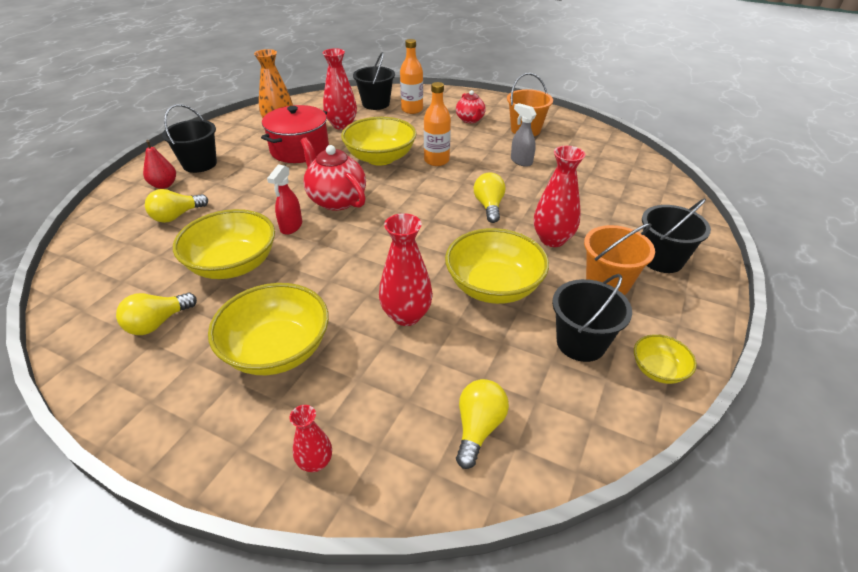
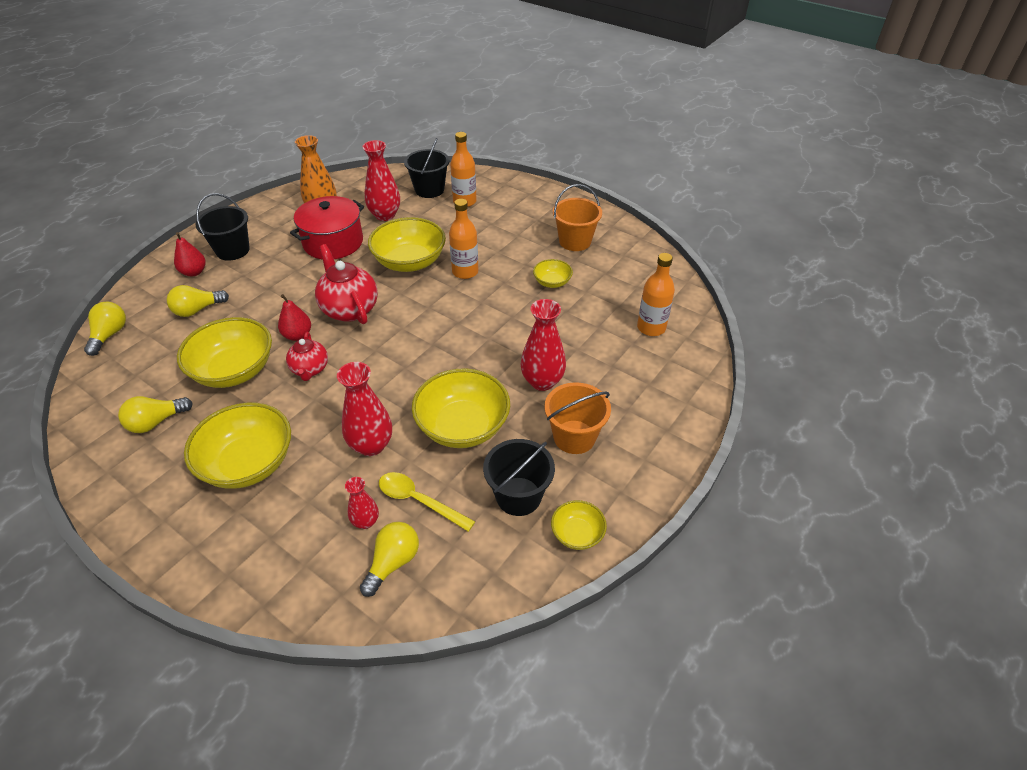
camera: 10 degrees right, 5 degrees up
red spray bottle [267,165,302,235] -> red pear [278,294,311,341]
red vase [289,405,332,472] -> red vase moved to [345,477,379,529]
red teapot [456,90,486,123] -> red teapot moved to [286,332,328,381]
yellow light bulb [474,172,506,223] -> yellow light bulb moved to [84,302,126,356]
grey spray bottle [511,103,537,167] -> yellow bowl [533,259,573,288]
black bucket [642,198,711,273] -> none
none -> yellow spoon [379,472,475,532]
none -> orange bottle [637,253,675,336]

